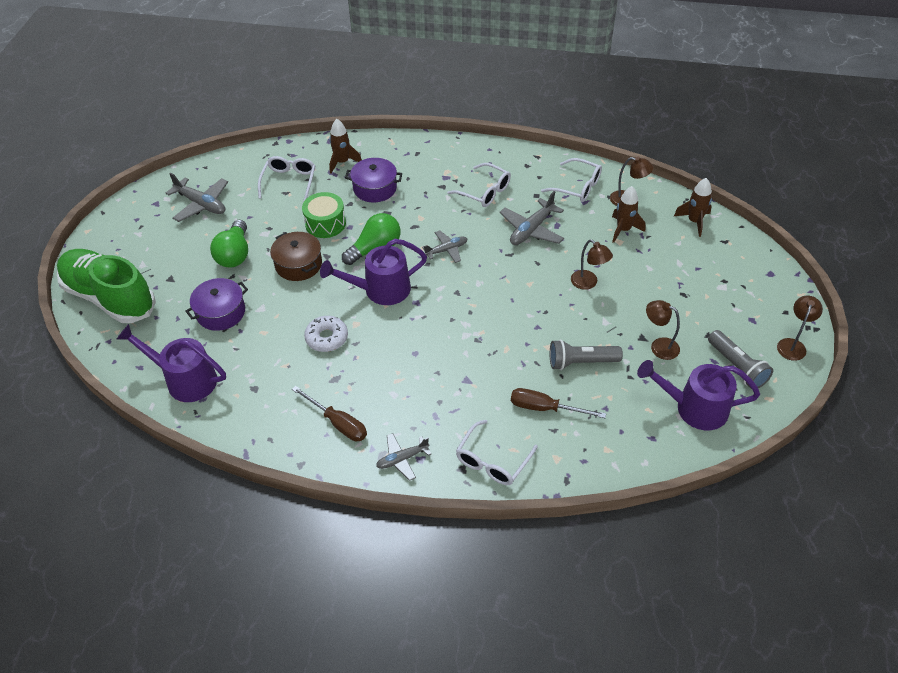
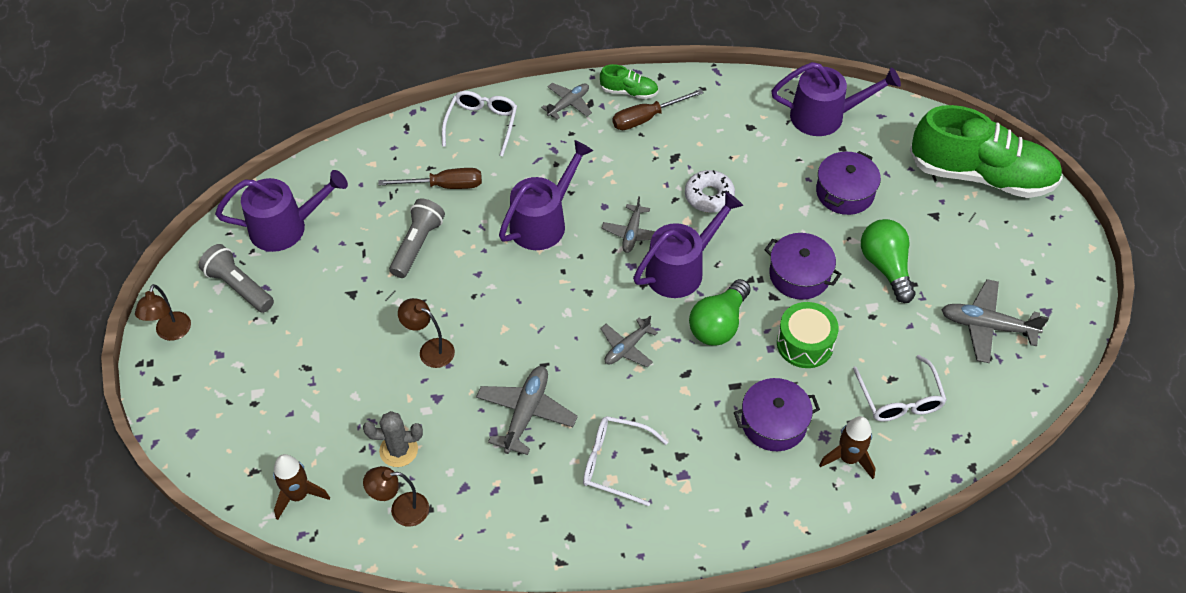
camera: 160 degrees right, 5 degrees up
brown pot [270,232,322,281] -> purple pot [764,233,841,300]
brown screwdriver [292,386,367,441] -> brown screwdriver turned 45 degrees counterclockwise [613,89,704,130]
white glasses [541,158,602,202] -> none
grey flashlight [550,339,623,370] -> grey flashlight turned 45 degrees counterclockwise [389,198,445,278]
brown rocket [612,186,646,243] -> grey cactus [363,411,423,467]
brown lamp [646,300,680,360] -> none
none -> purple watering can [499,140,593,250]
none -> green shoe [600,64,658,99]
none -> grey plane [602,196,655,253]

